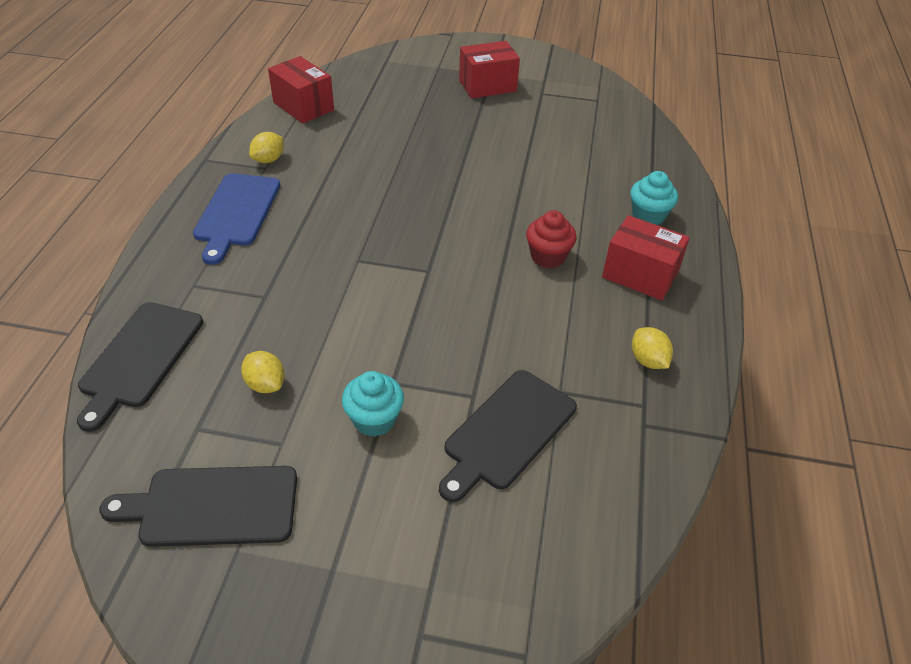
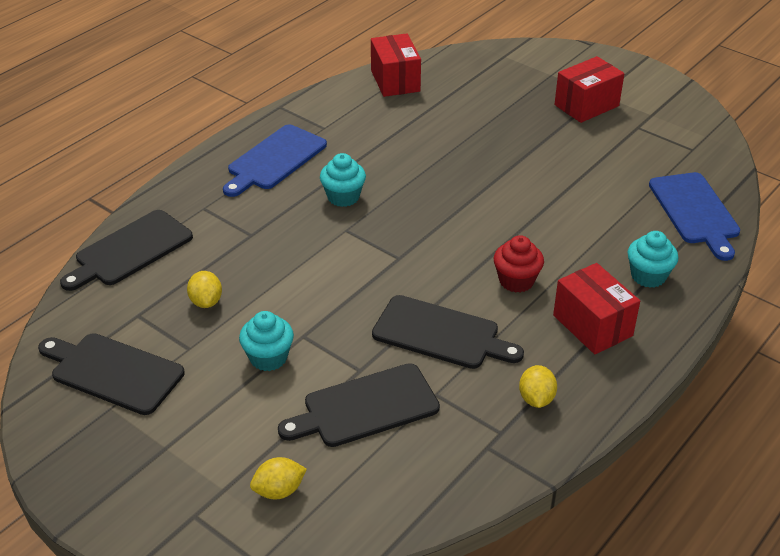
camera: 30 degrees right, 5 degrees down
yellow lemon [249,132,284,163] -> yellow lemon moved to [250,457,307,499]
red box [459,41,520,98] -> red box turned 45 degrees counterclockwise [554,56,624,123]
none -> turquoise cupcake [320,153,366,207]
none -> black cutting board [372,295,524,369]
none -> blue cutting board [649,172,740,261]

